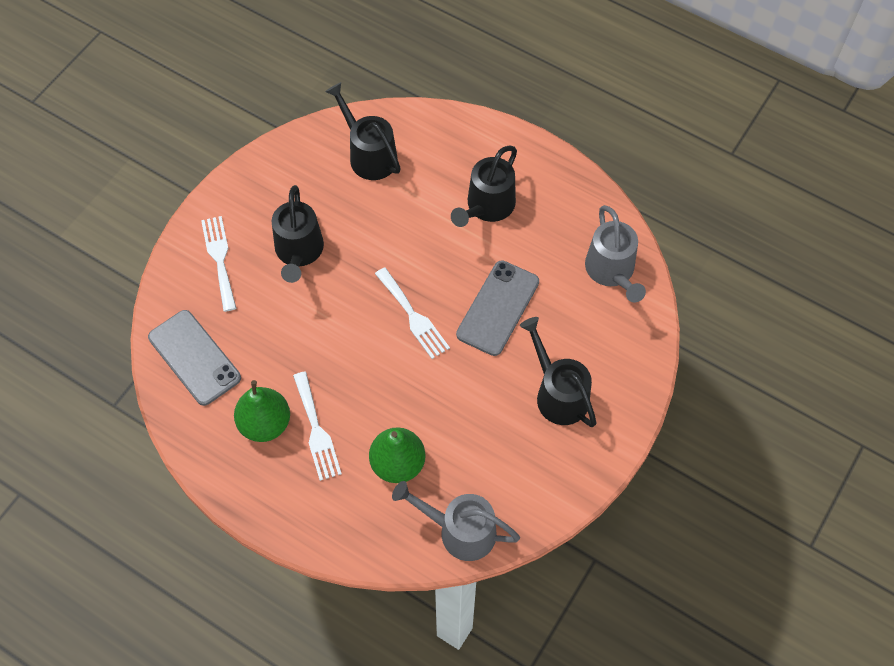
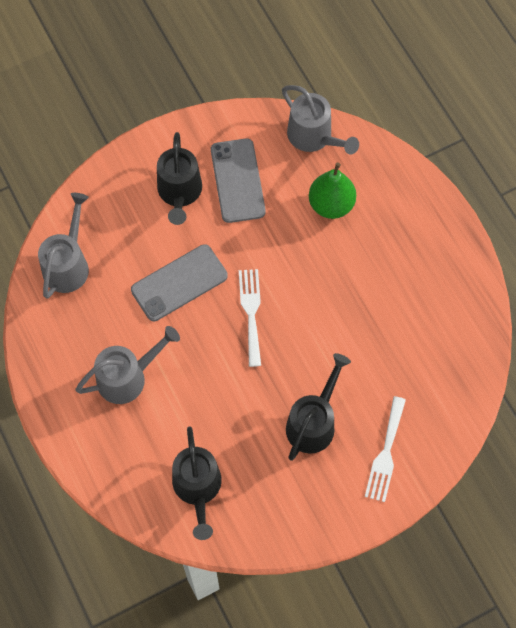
camera: 150 degrees left, 5 degrees up
grey phone [148,310,241,406] -> grey phone moved to [211,139,266,223]
green pear [234,380,290,442] -> none
white fork [293,372,342,481] -> none
black watering can [451,146,517,227] -> grey watering can [75,326,180,404]

